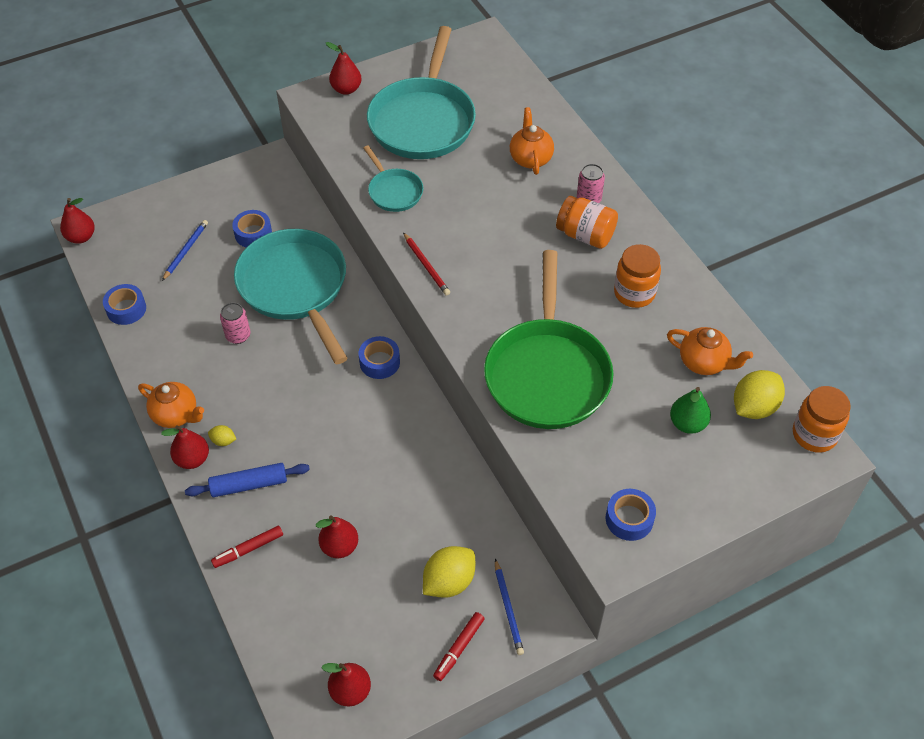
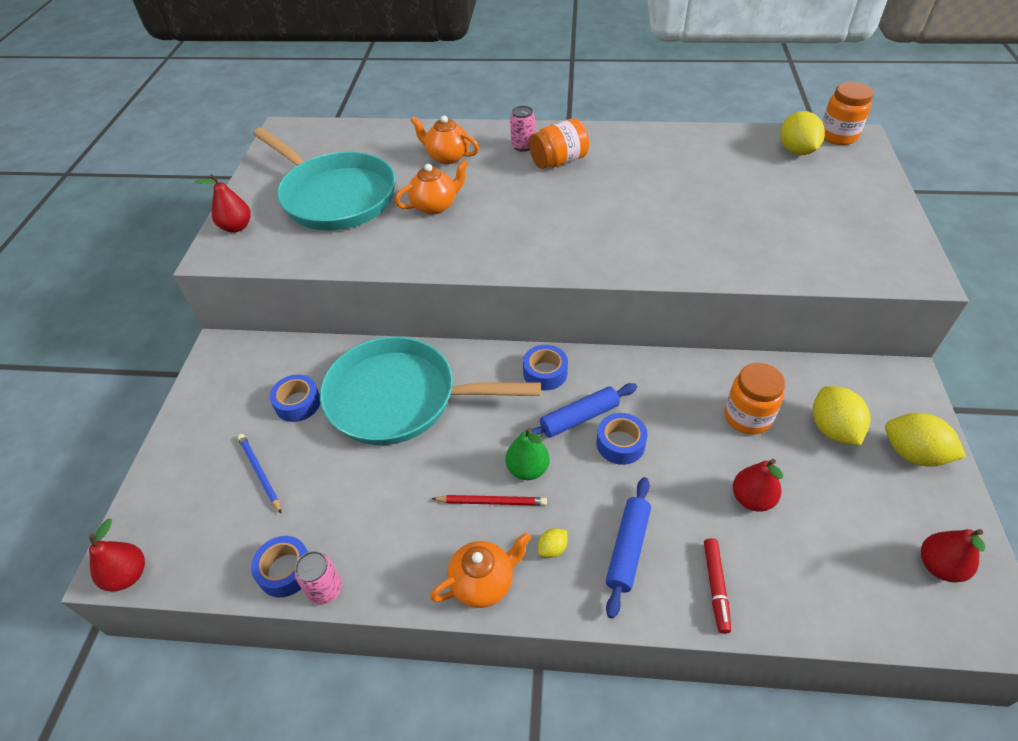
camera: 55 degrees left, 5 degrees down
red pear [161,425,209,469] -> none
pink can [220,302,250,344] -> pink can moved to [295,551,342,605]
turquoise pan [363,145,424,212] -> none
red pencil [403,232,450,296] -> red pencil moved to [432,495,547,506]
red marker [433,612,485,681] -> yellow lemon [885,413,966,467]
green pan [484,250,614,429] -> none
blue pencil [495,559,524,655] -> none
blue tape [606,489,656,541] -> blue tape moved to [597,413,648,465]
orange jar [614,244,661,308] -> orange jar moved to [724,363,785,435]
orange teapot [667,327,753,375] -> orange teapot moved to [395,160,468,215]
green pear [670,387,711,434] -> green pear moved to [506,428,549,480]
none -> blue rolling pin [525,383,637,438]

